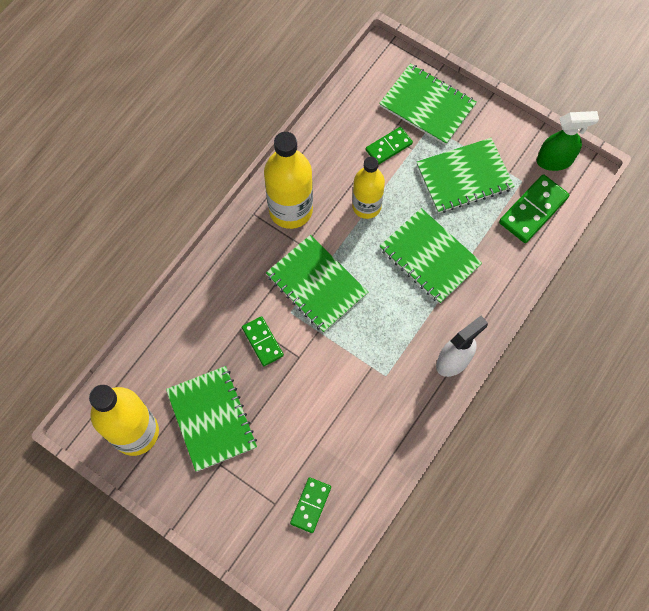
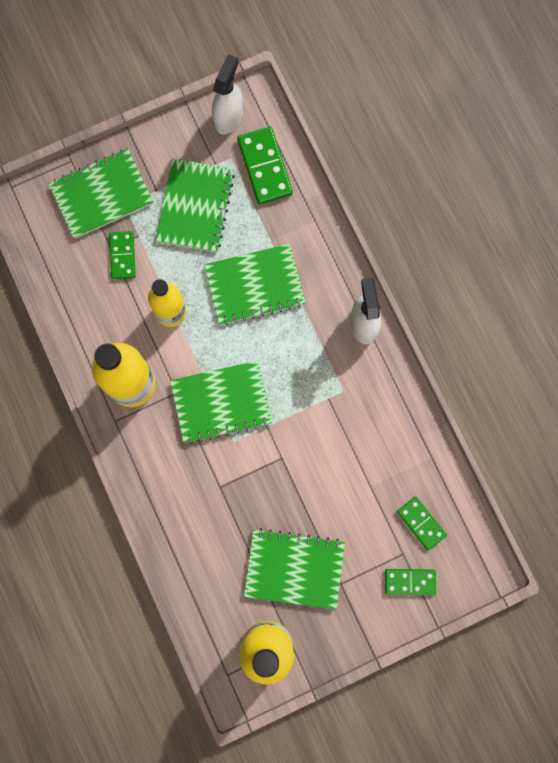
camera: 60 degrees left, 10 degrees up
green domino [242,316,284,366] -> green domino moved to [385,569,436,595]
green spray bottle [537,111,599,171] -> white spray bottle [212,54,243,134]

